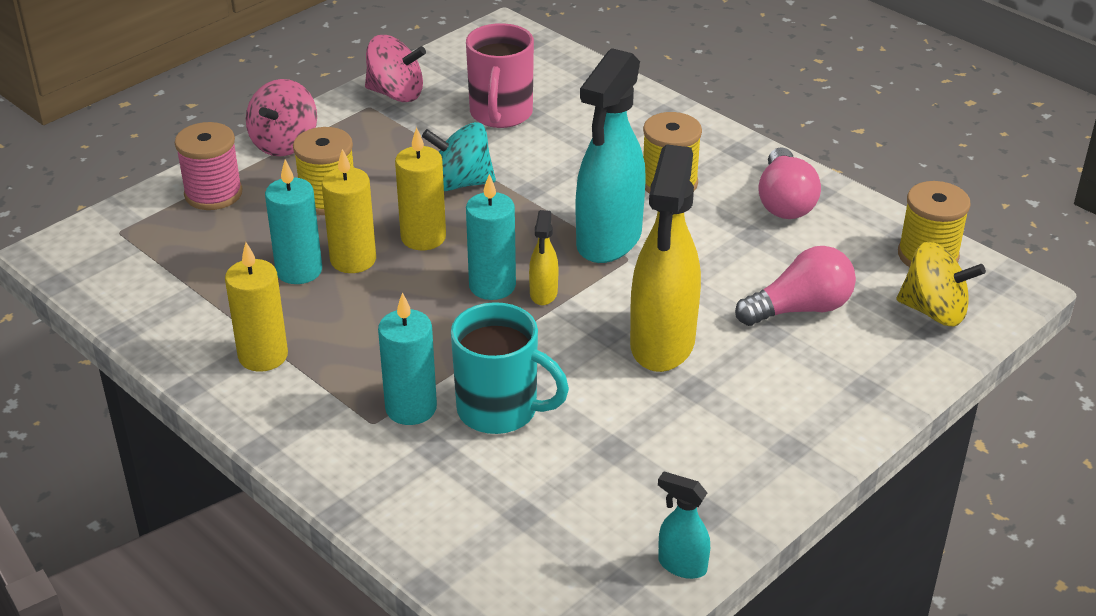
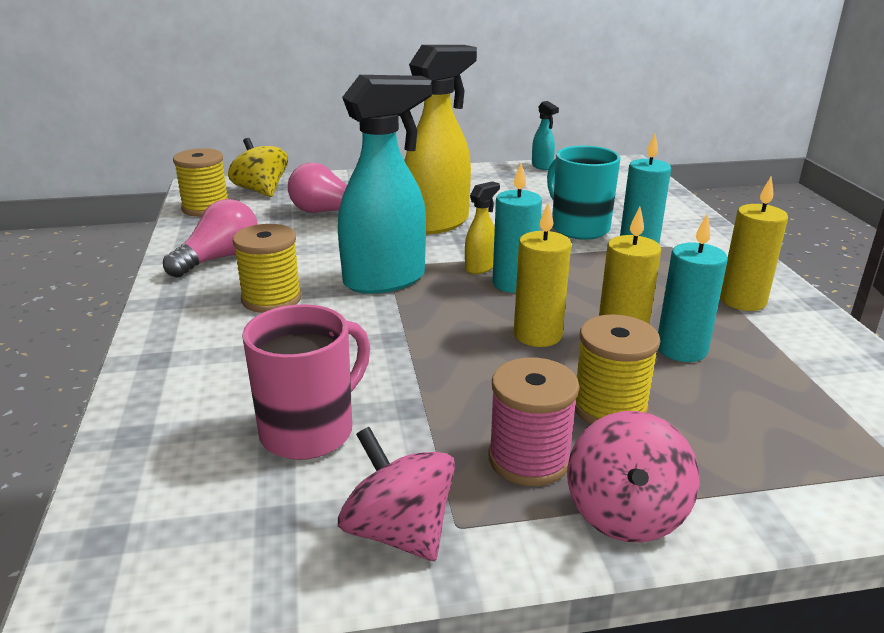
camera: 145 degrees left, 10 degrees down
pink spool [175,122,242,210] -> pink spool moved to [488,357,579,486]
pink spinning top [246,79,317,157] -> pink spinning top turned 135 degrees clockwise [567,411,700,542]
turquoise spinning top [422,122,496,191] -> none

